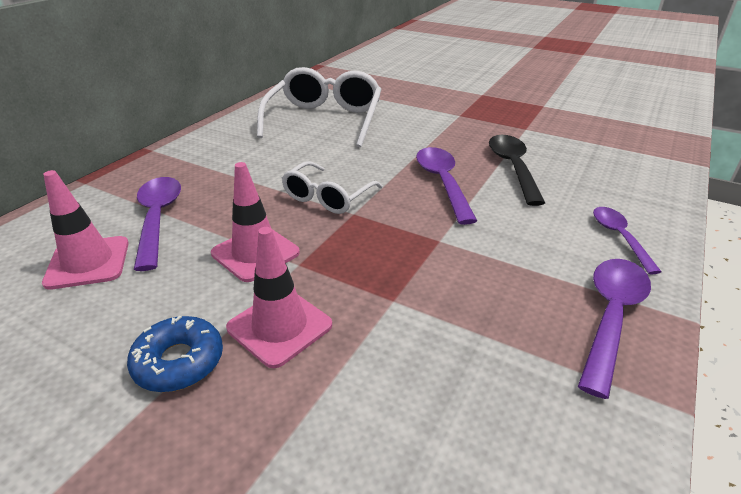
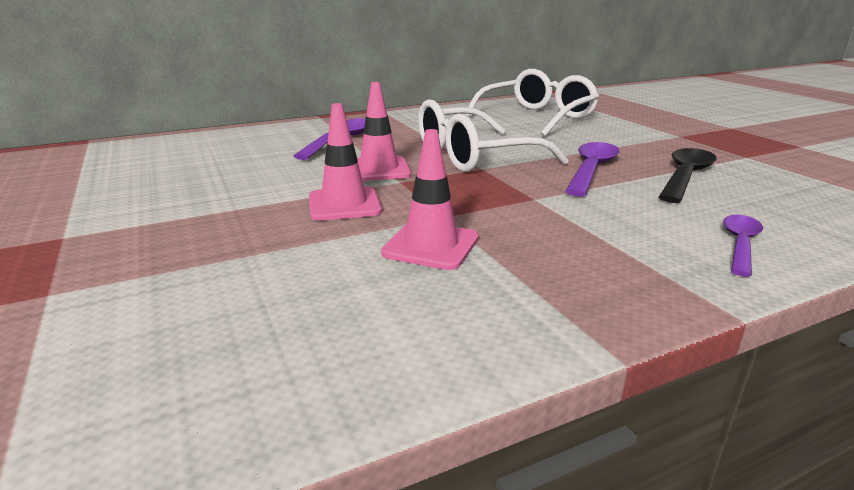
camera: 35 degrees right, 10 degrees down
pink traffic cone [42,170,129,290] -> pink traffic cone moved to [381,129,478,270]
blue donut [127,316,223,392] -> none
white glasses [282,161,383,214] -> white glasses [418,99,569,172], size x1.69
purple spoon [578,259,651,399] -> none

